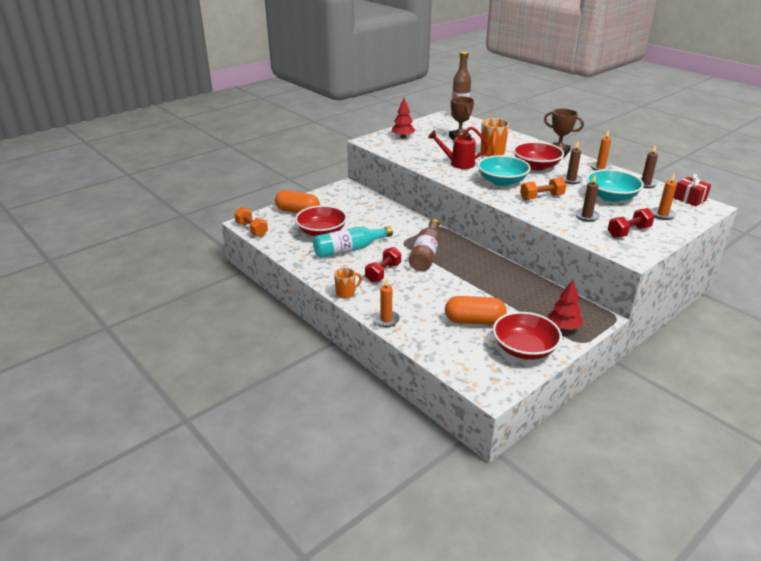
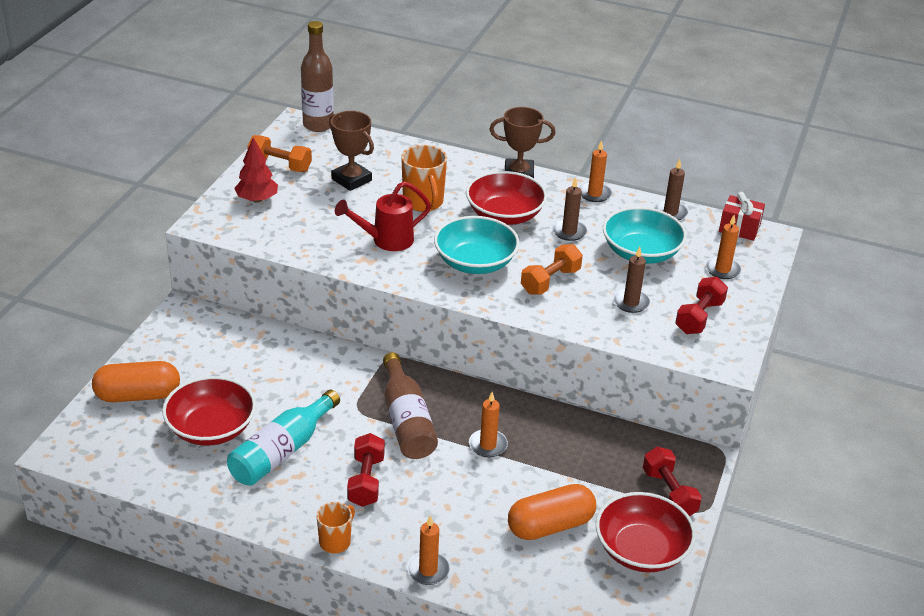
camera: 30 degrees left, 5 degrees up
orange dumbbell [234,207,268,237] -> orange dumbbell moved to [247,135,312,172]
red tree [548,280,583,330] -> red dumbbell [643,447,702,516]
none -> orange candle [469,392,508,457]

